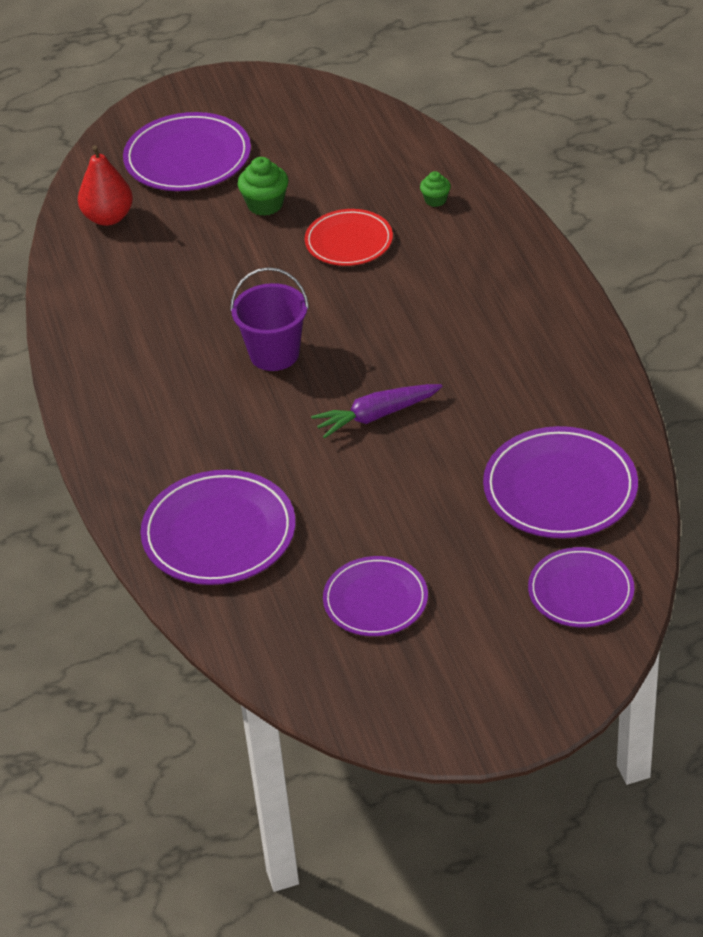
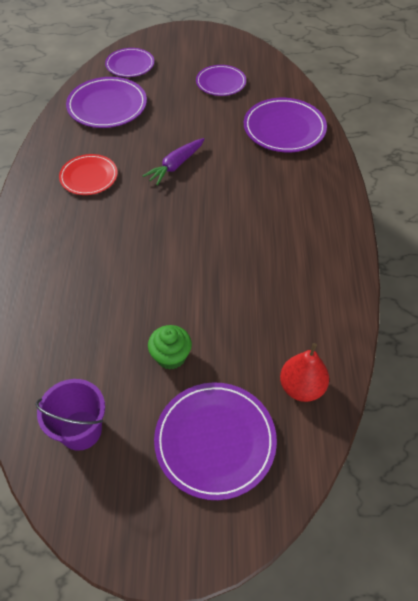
camera: 165 degrees left, 10 degrees up
purple bucket [230,267,309,371] -> purple bucket moved to [35,379,105,451]
red plate [305,209,393,266] -> red plate moved to [59,154,118,195]
purple carrot [311,384,443,438] -> purple carrot turned 135 degrees clockwise [143,138,204,186]
green cupcake [420,171,451,207] -> none

